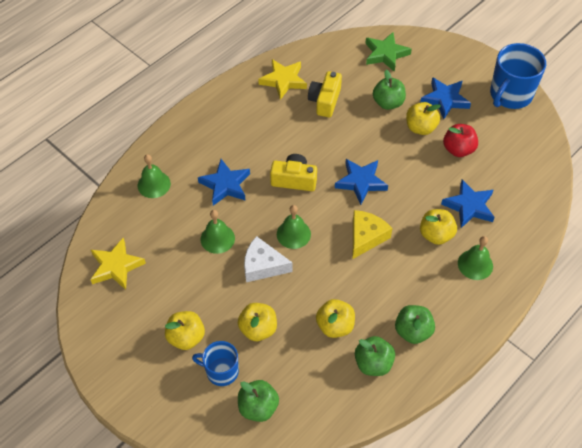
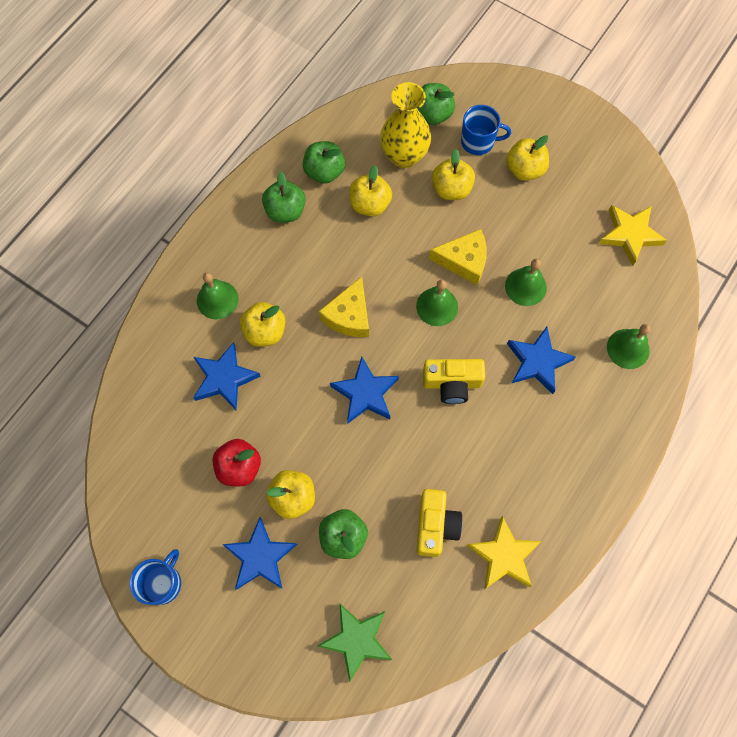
camera: 170 degrees right, 15 degrees up
white cheese [244,236,293,282] -> yellow cheese [429,229,487,285]
blue mug [490,43,546,109] -> blue mug [130,549,181,605], size x0.60
none -> yellow vase [380,82,431,168]

